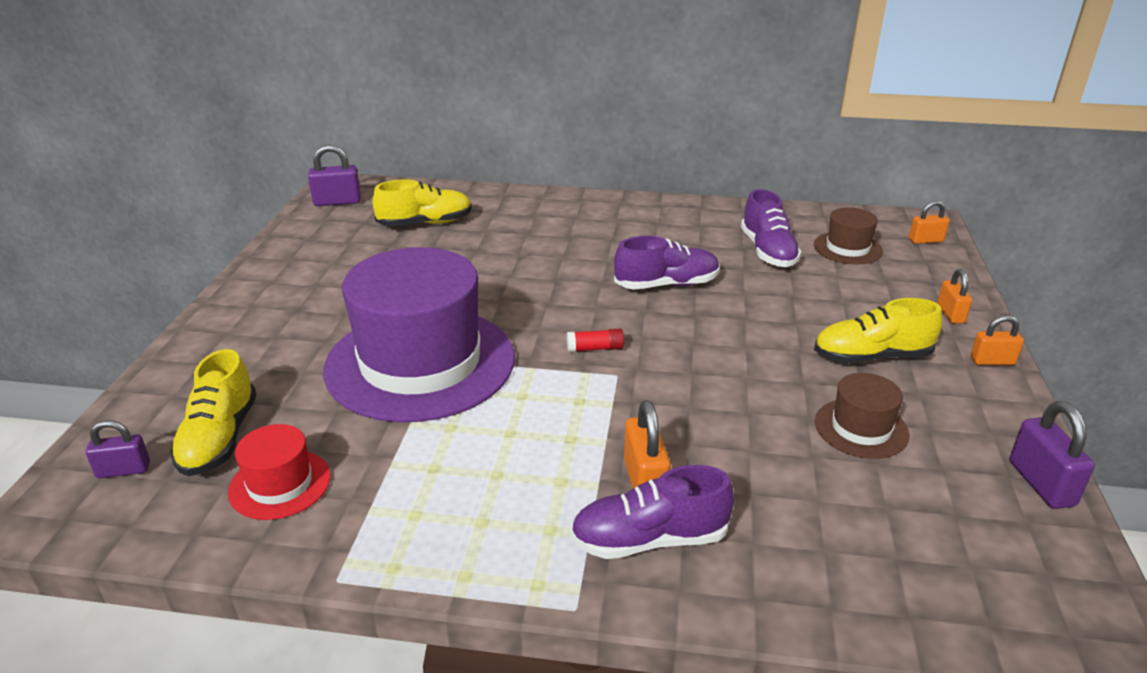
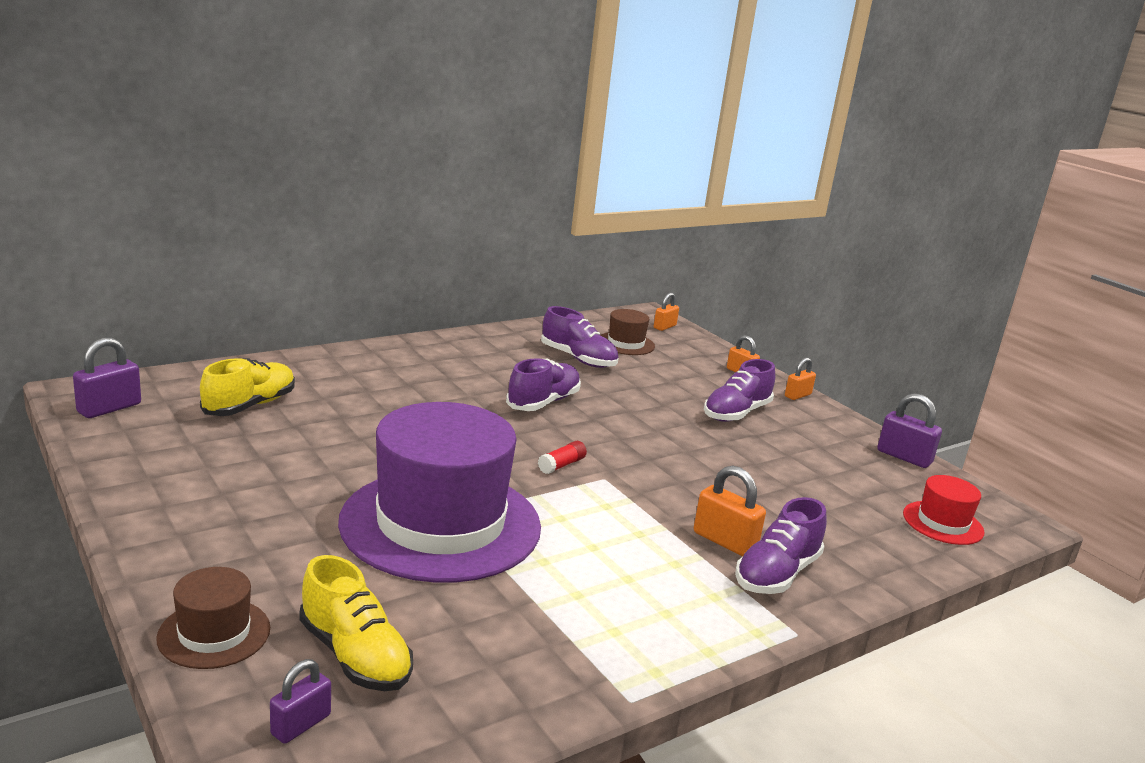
camera: 45 degrees left, 10 degrees down
red hat [228,424,331,520] -> red hat moved to [903,475,984,545]
yellow shoe [814,298,943,364] -> purple shoe [704,359,775,422]
brown hat [815,373,910,459] -> brown hat moved to [156,567,270,669]

